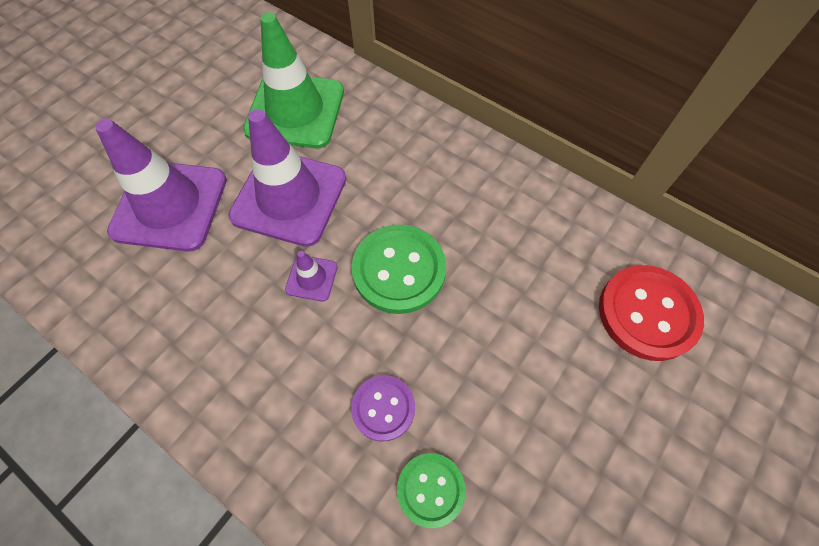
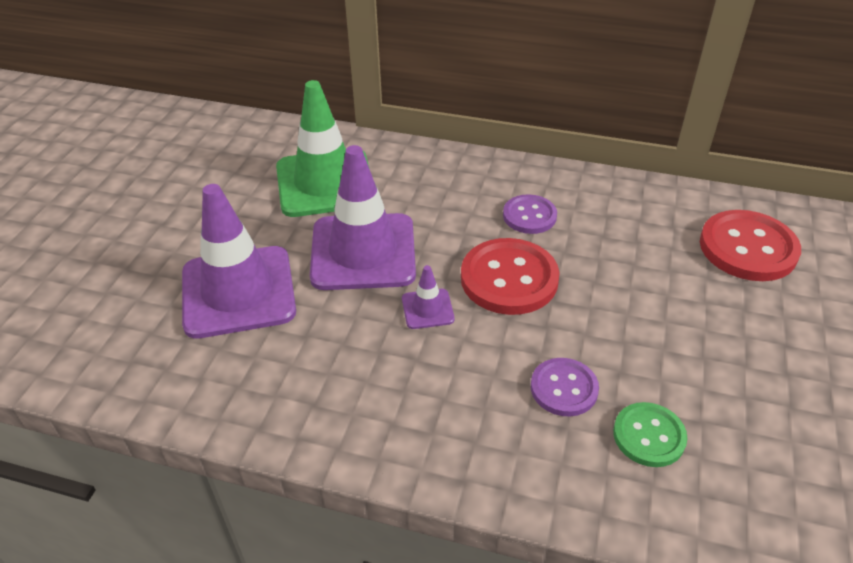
camera: 20 degrees left, 20 degrees down
green button [352,225,446,314] -> red button [461,238,560,315]
none -> purple button [503,194,557,234]

